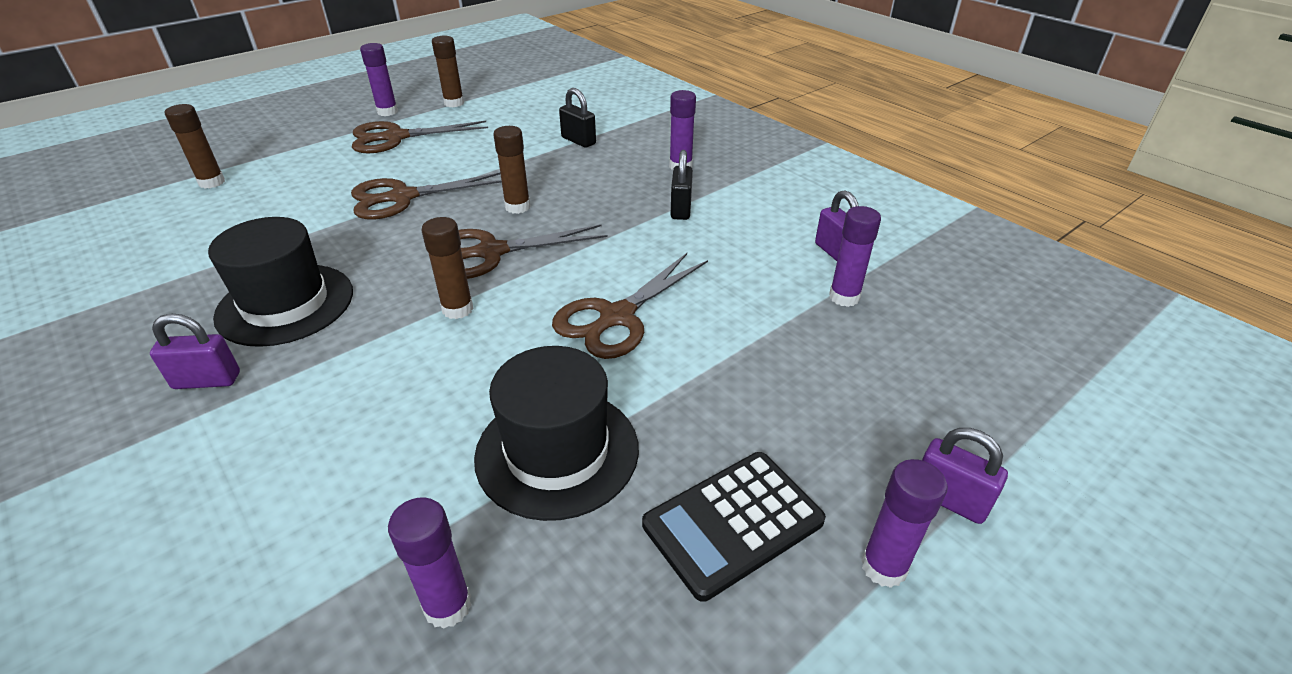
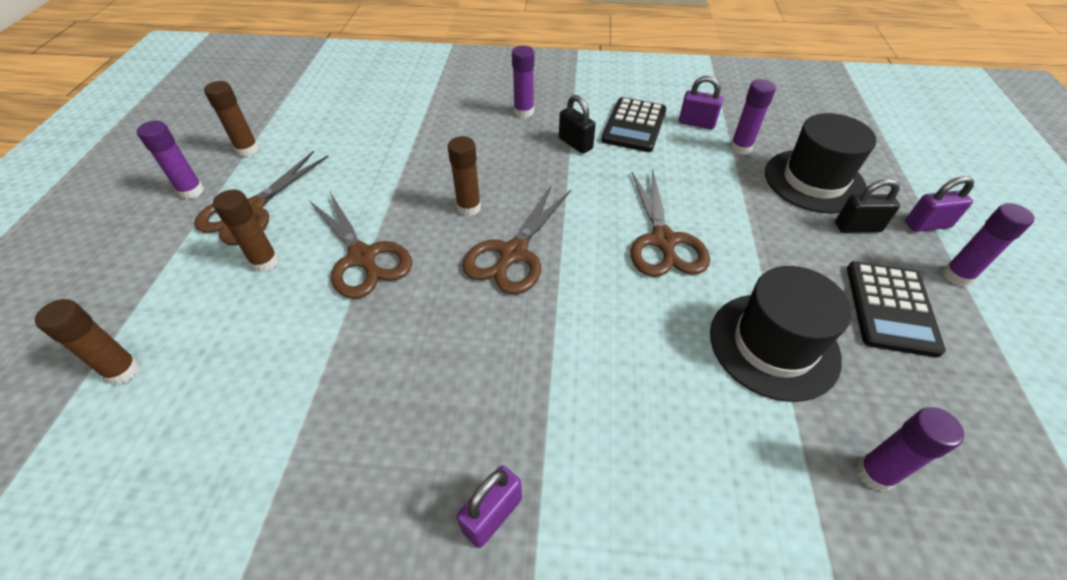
camera: 45 degrees left, 10 degrees up
black hat [208,217,353,347] -> black hat moved to [765,113,877,214]
brown scissors [351,172,502,219] -> brown scissors turned 60 degrees counterclockwise [310,192,412,299]
brown glue stick [422,217,474,319] -> brown glue stick moved to [213,189,279,272]
black padlock [559,88,596,148] -> black padlock moved to [835,178,900,233]
none -> black calculator [601,97,666,152]

